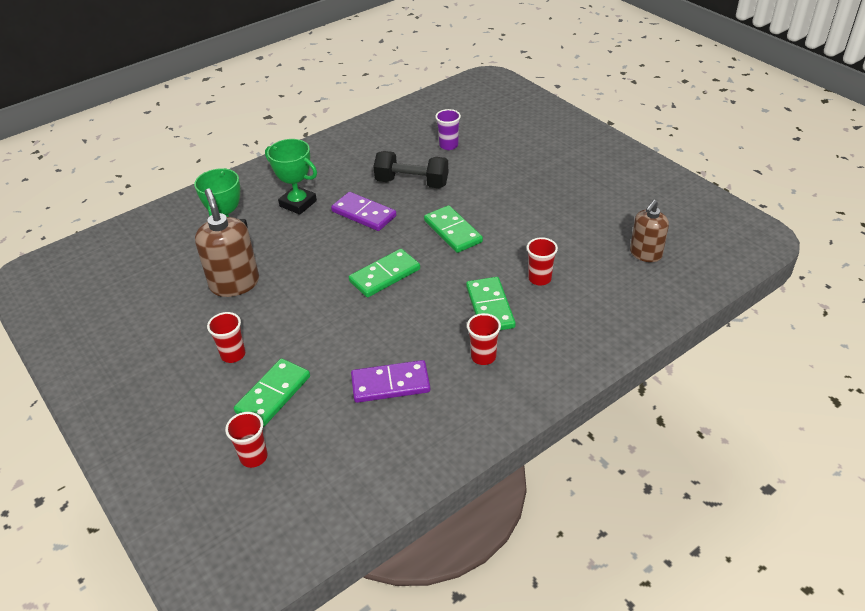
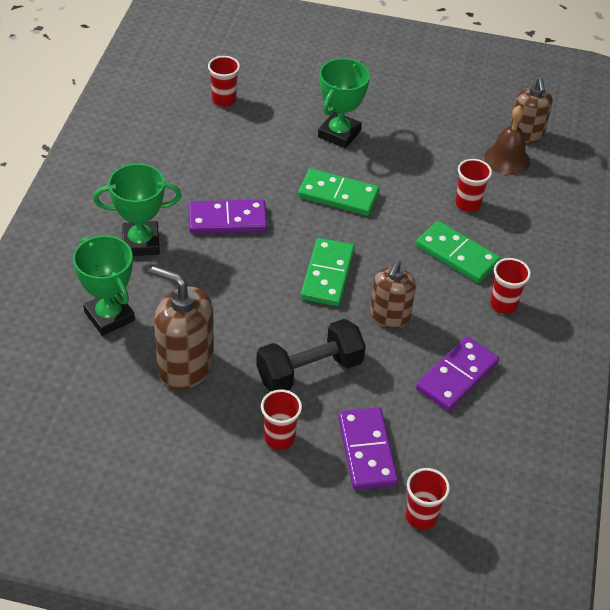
camera: 45 degrees left, 5 degrees up
green domino [234,358,310,427] -> purple domino [338,407,398,490]
black dumbbell [373,151,448,188] -> black dumbbell moved to [256,319,366,391]
purple cup [435,109,461,150] -> red cup [208,56,240,107]
none -> green trophy [318,58,370,148]
none -> brown soap dispenser [370,260,416,329]
none -> brown bell [484,105,530,175]

